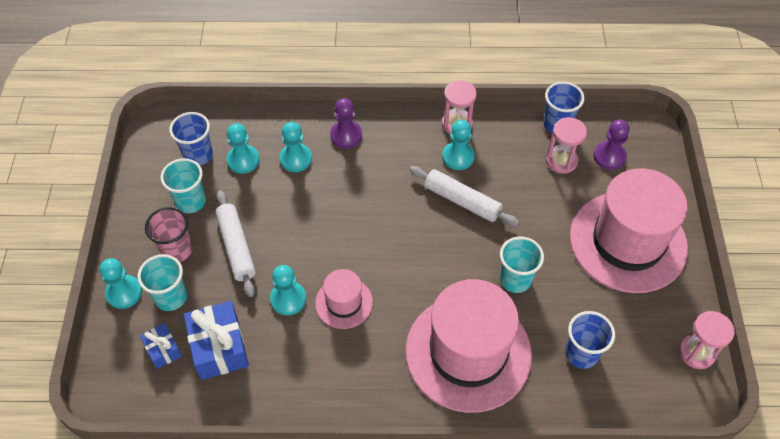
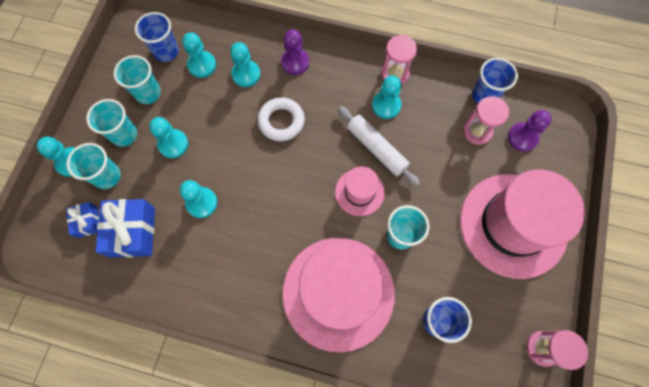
camera: 15 degrees right, 15 degrees up
pink cup [145,207,193,262] -> turquoise cup [86,99,137,147]
white rolling pin [215,190,256,297] -> turquoise pawn [149,117,188,158]
pink hat [315,269,373,329] -> pink hat moved to [335,166,385,216]
none -> white ring [258,97,305,141]

